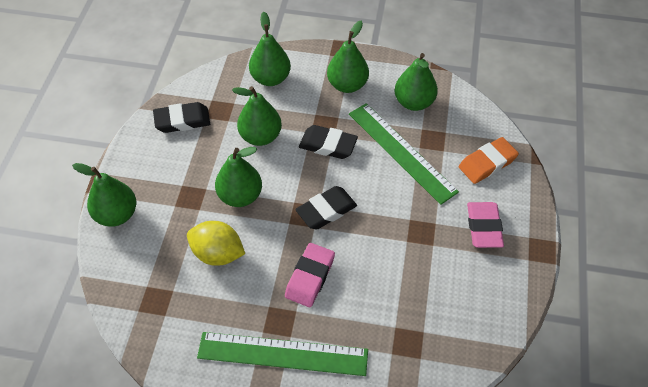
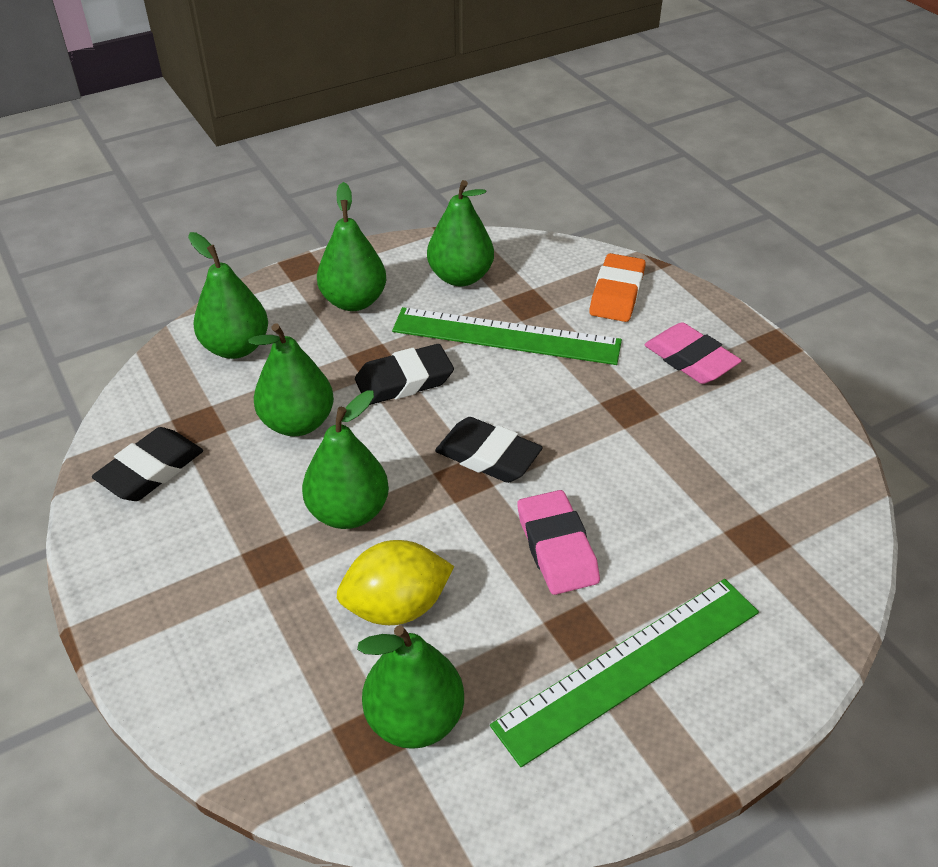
camera: 40 degrees left, 10 degrees down
green pear [72,163,136,227] -> green pear moved to [357,625,464,749]
black eraser [295,186,357,230] -> black eraser turned 75 degrees counterclockwise [435,417,543,483]

